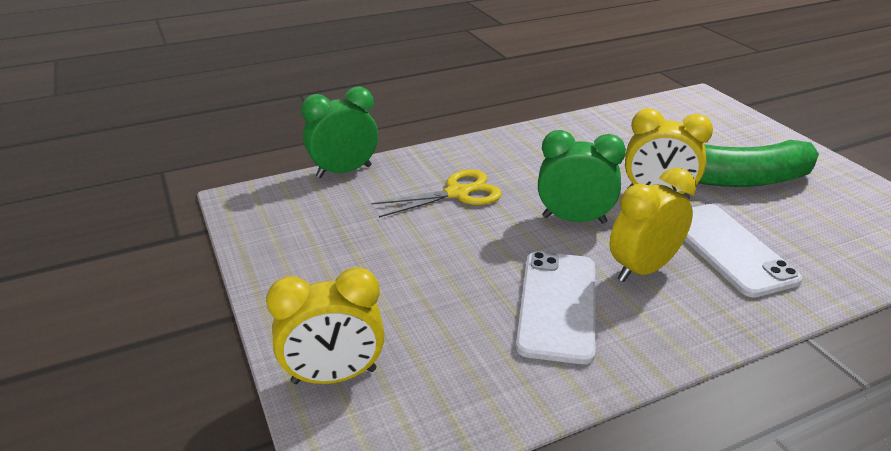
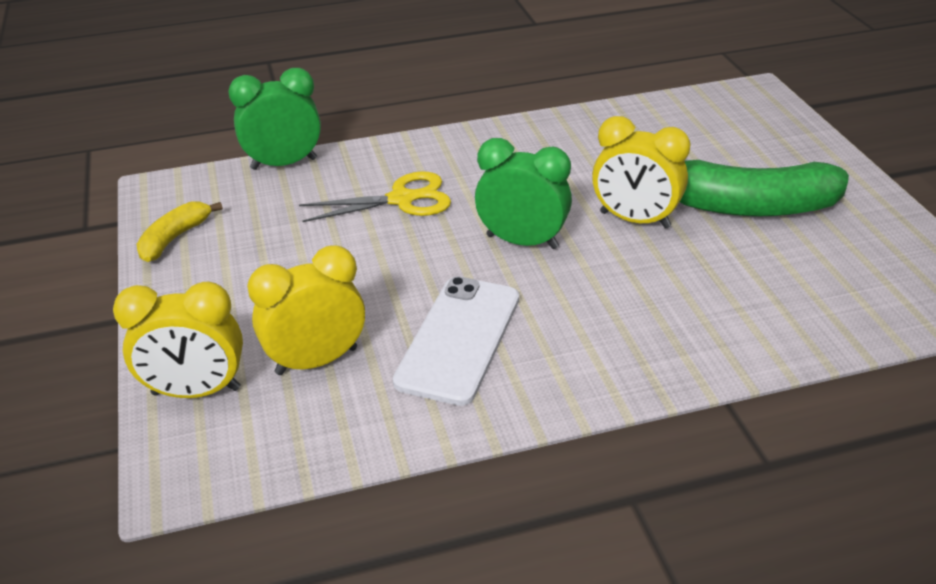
camera: 10 degrees right, 5 degrees up
yellow clock [609,168,696,282] -> yellow clock moved to [247,246,365,375]
white phone [685,204,803,297] -> none
none -> yellow banana [136,202,223,262]

